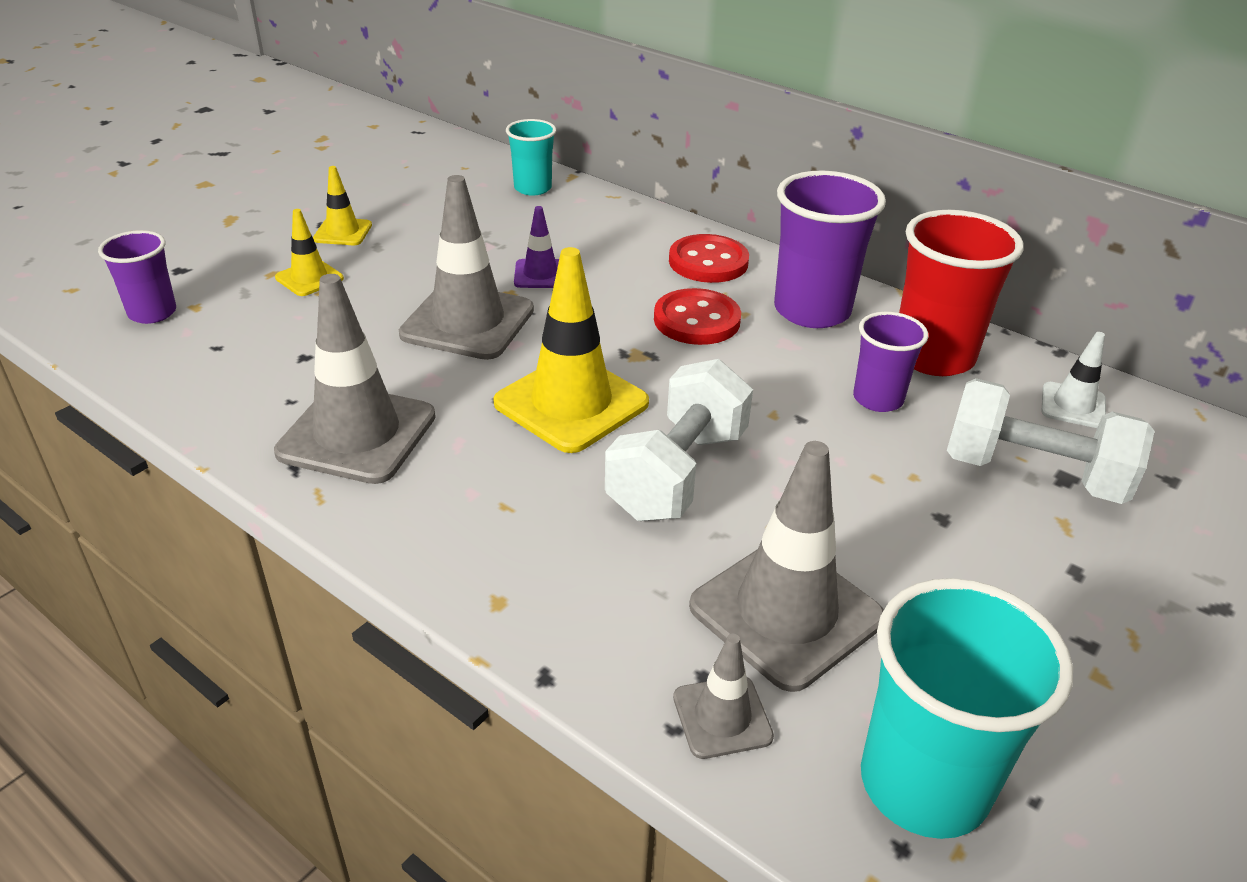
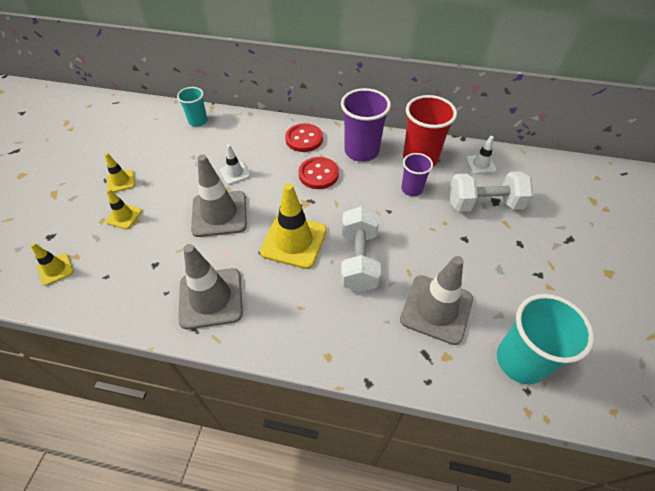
camera: 25 degrees left, 15 degrees up
purple cup [98,230,176,324] -> yellow traffic cone [30,243,74,286]
purple traffic cone [514,206,559,288] -> white traffic cone [220,144,250,185]
grey traffic cone [673,634,774,759] -> none

